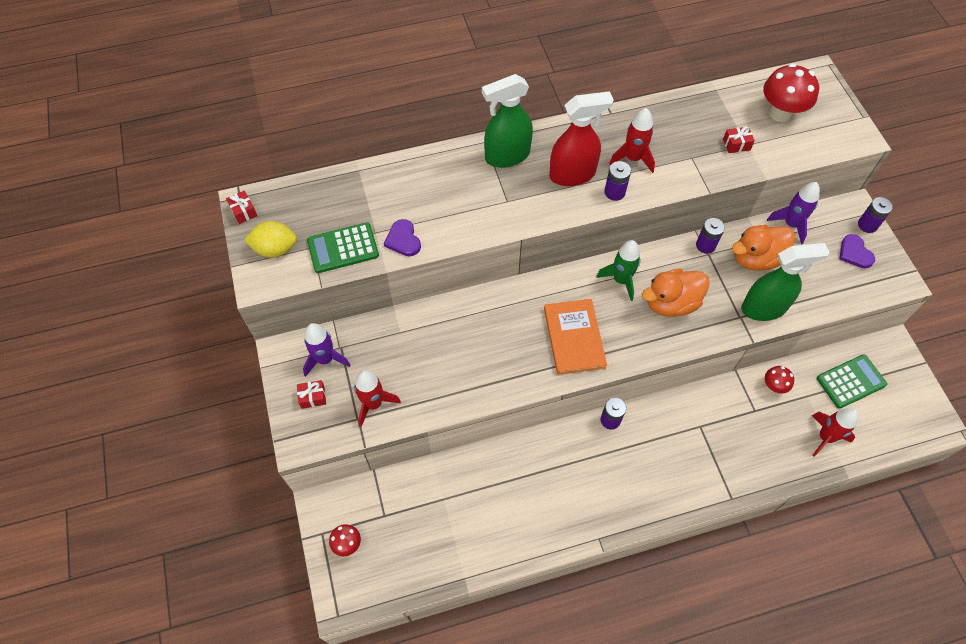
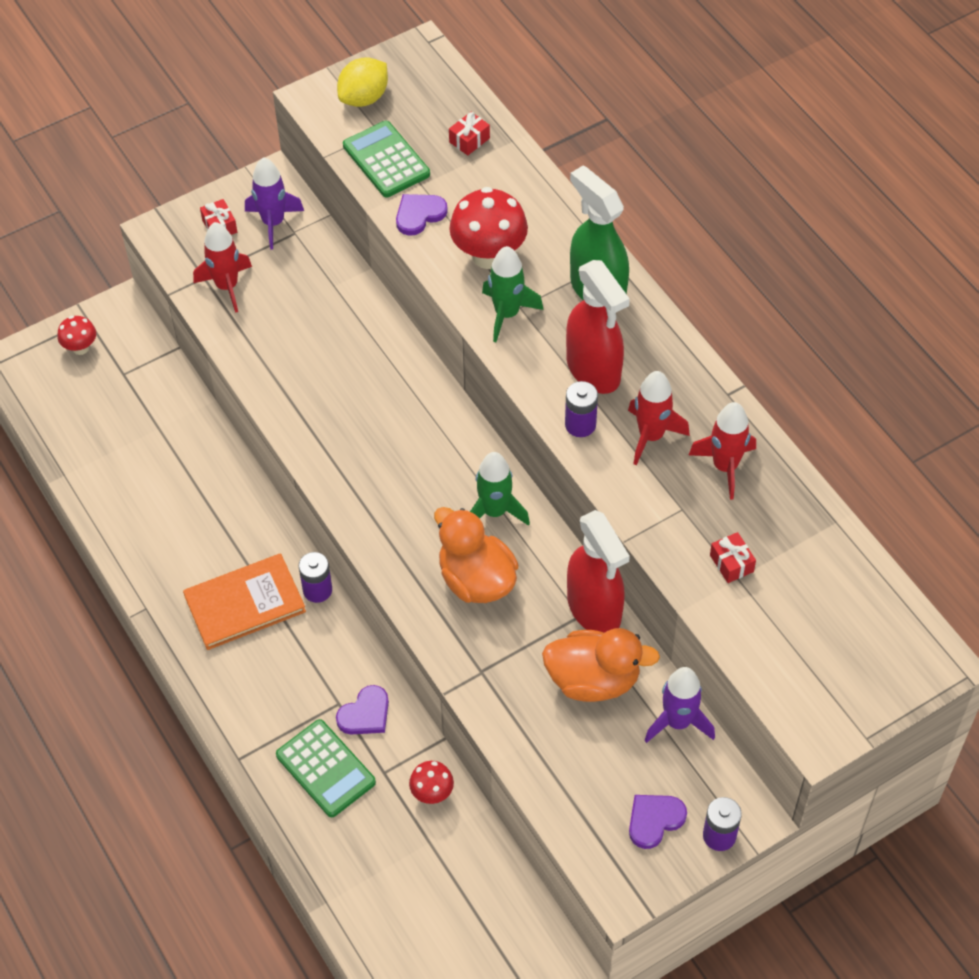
camera: 75 degrees right, 5 degrees down
red gift [226,190,257,224] -> red gift moved to [449,112,490,156]
yellow lemon [244,221,297,257] -> yellow lemon turned 60 degrees clockwise [337,57,388,107]
orange book [544,299,607,375] -> orange book moved to [183,553,306,650]
purple battery [696,218,725,254] -> red spray bottle [567,510,630,633]
orange duck [732,225,795,271] -> orange duck turned 135 degrees clockwise [542,628,660,702]
green spray bottle [741,243,829,321] -> none
red mushroom [763,63,819,122] -> red mushroom moved to [449,187,528,269]
red rocket [812,408,858,456] -> red rocket moved to [689,402,756,500]
green calculator [817,354,887,409] -> green calculator moved to [276,719,376,817]
none -> purple heart [336,685,389,735]
none -> green rocket [482,246,544,342]

